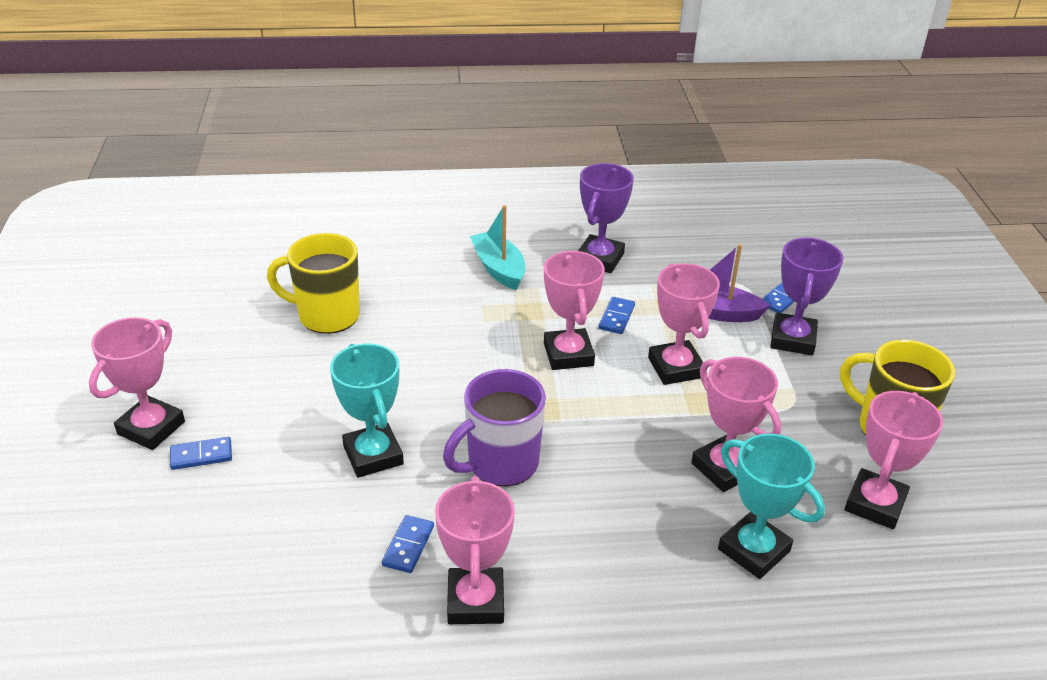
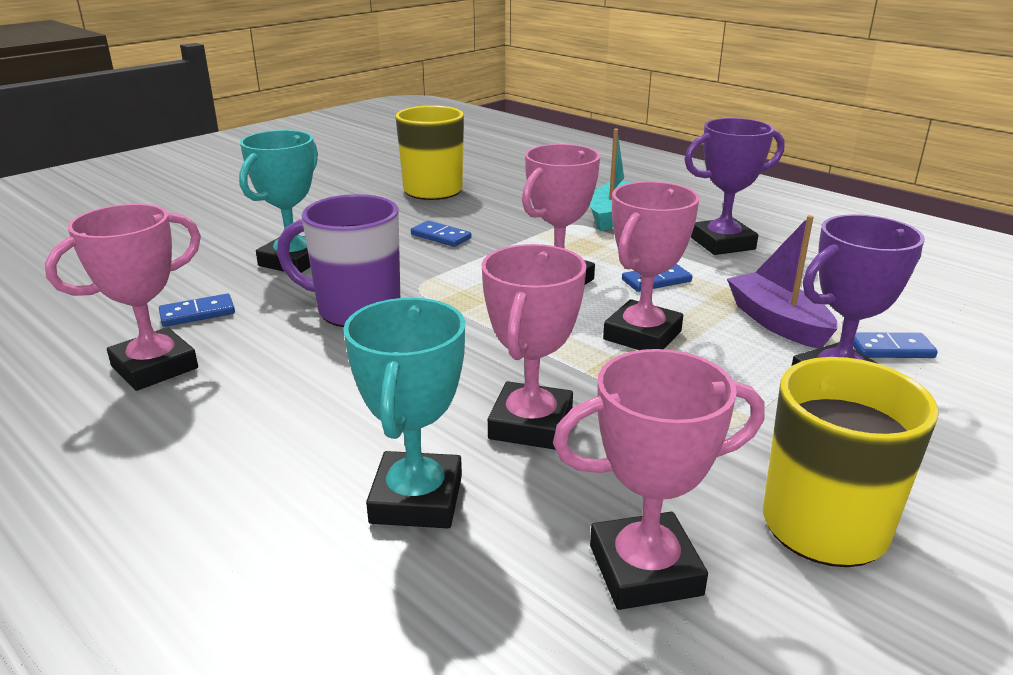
camera: 50 degrees right, 10 degrees down
pink trophy [89,317,185,450] -> none
blue domino [170,437,232,470] -> blue domino moved to [411,221,471,247]

